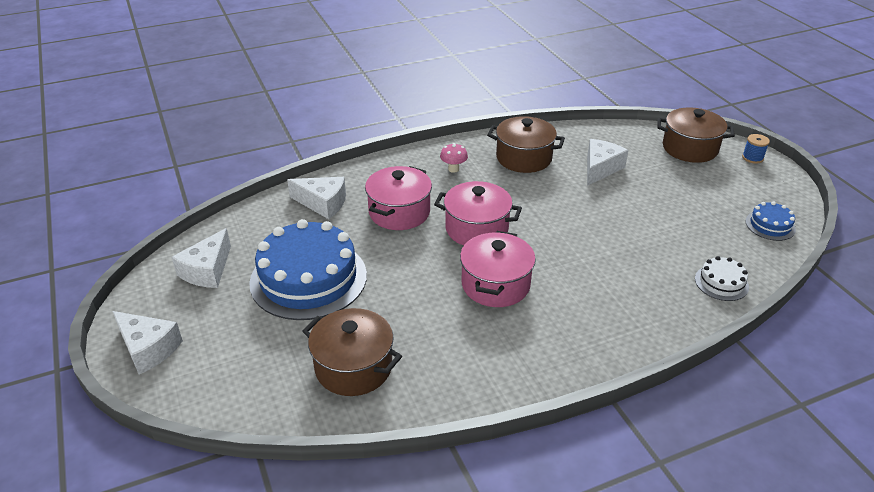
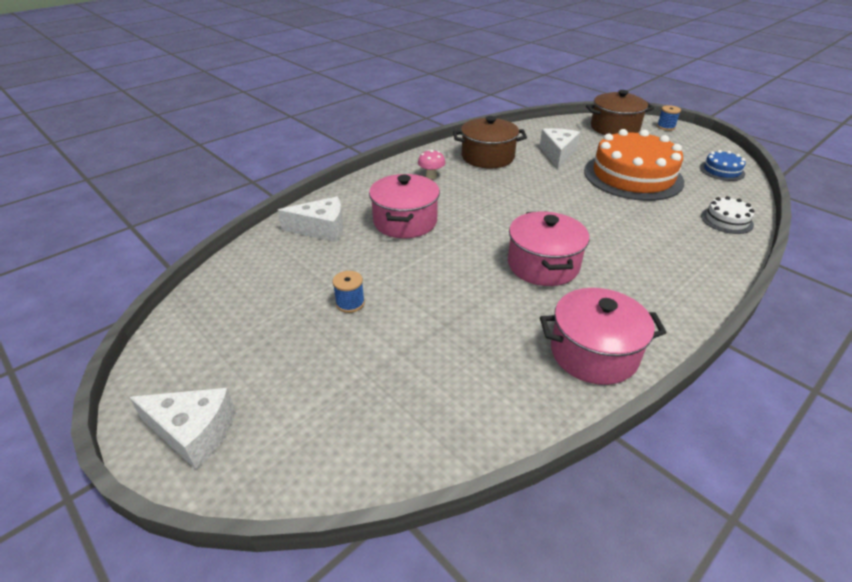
camera: 20 degrees left, 0 degrees up
white cheese [172,228,231,288] -> none
blue cake [249,219,367,320] -> blue spool [332,271,365,313]
brown pot [302,308,402,396] -> none
pink pot [434,181,522,246] -> pink pot moved to [540,288,667,385]
none -> orange cake [584,129,684,201]

